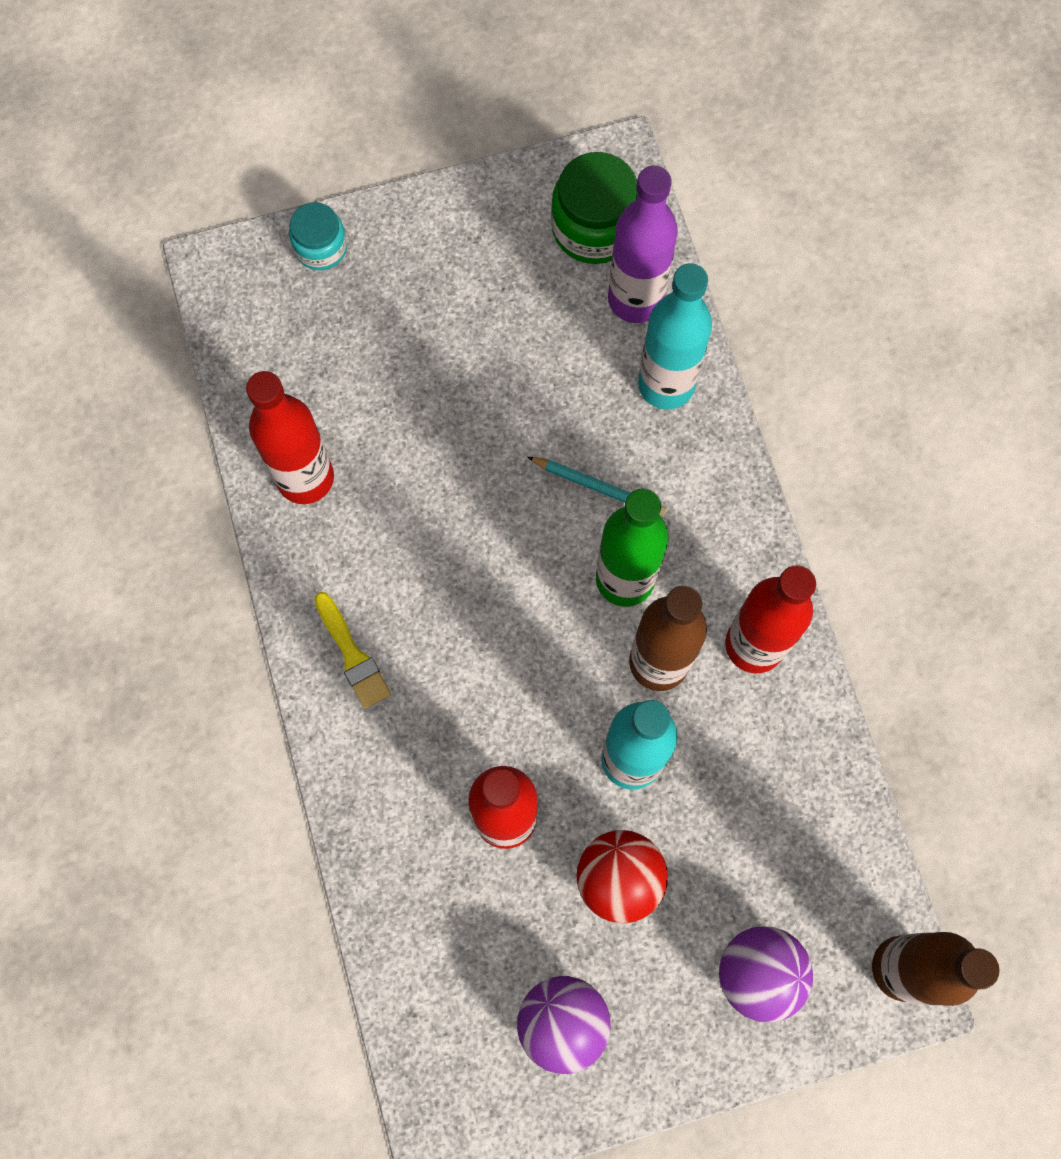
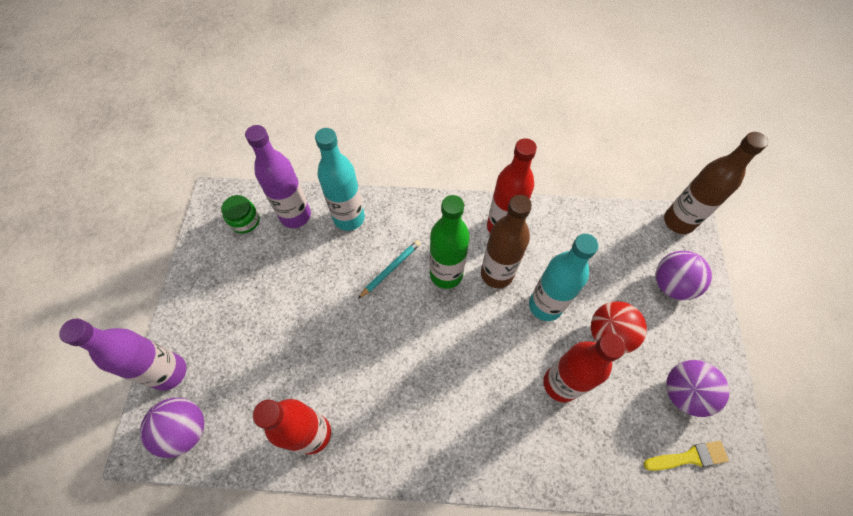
camera: 70 degrees left, 10 degrees down
turquoise jar [289,202,347,270] -> purple bottle [59,318,186,391]
yellow brush [314,592,391,709] -> yellow brush moved to [644,441,729,471]
green jar [551,152,638,264] -> green jar [221,195,260,233], size x0.62
none -> purple ball [140,398,204,458]

